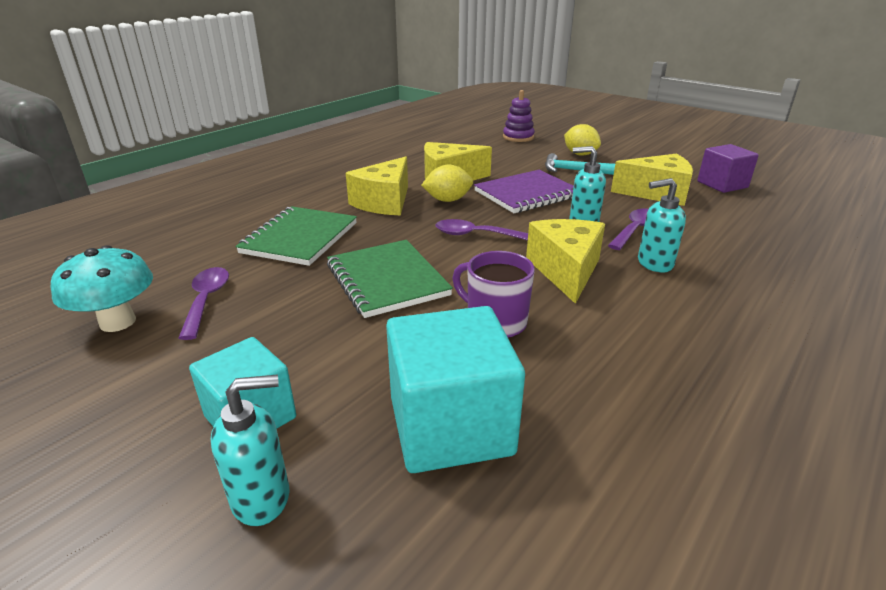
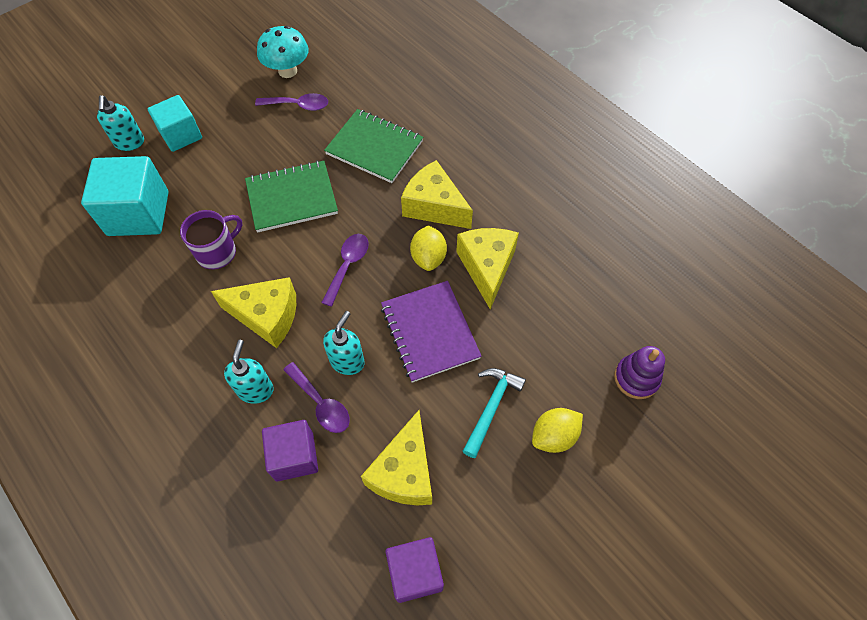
camera: 100 degrees right, 30 degrees up
none -> purple cube [262,420,318,481]

